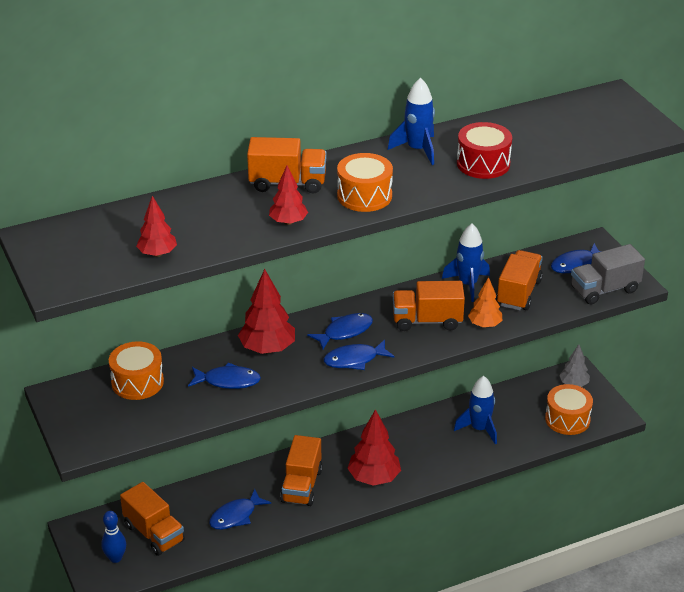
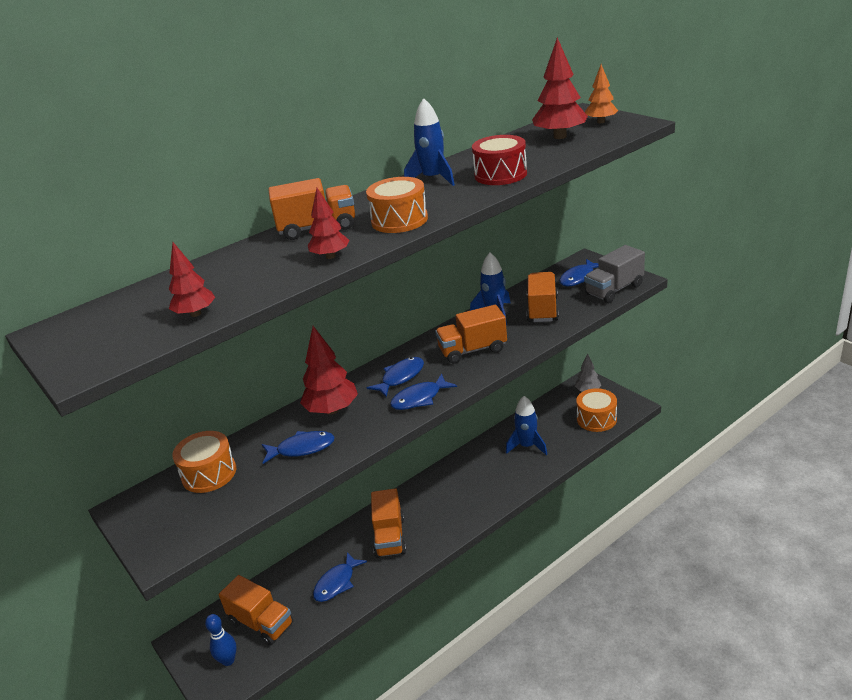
camera: 10 degrees left, 5 degrees down
red tree [347,409,401,486] -> red tree moved to [532,37,588,139]
orange tree [468,277,502,328] -> orange tree moved to [585,64,618,123]

